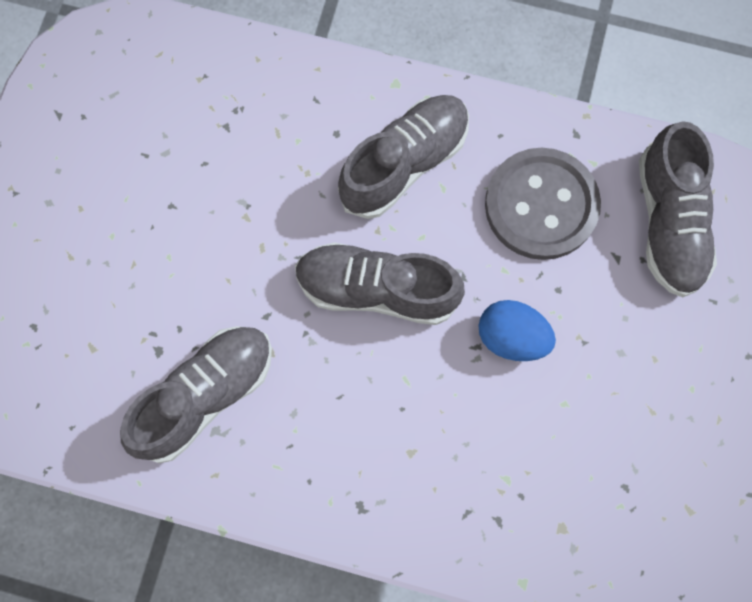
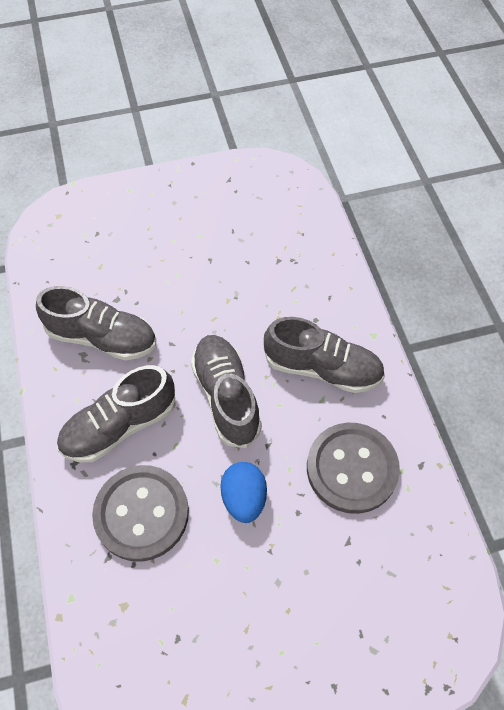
camera: 60 degrees right, 15 degrees down
grey shoe [639,121,717,297] -> grey shoe moved to [57,365,176,462]
none -> grey button [92,465,189,562]

